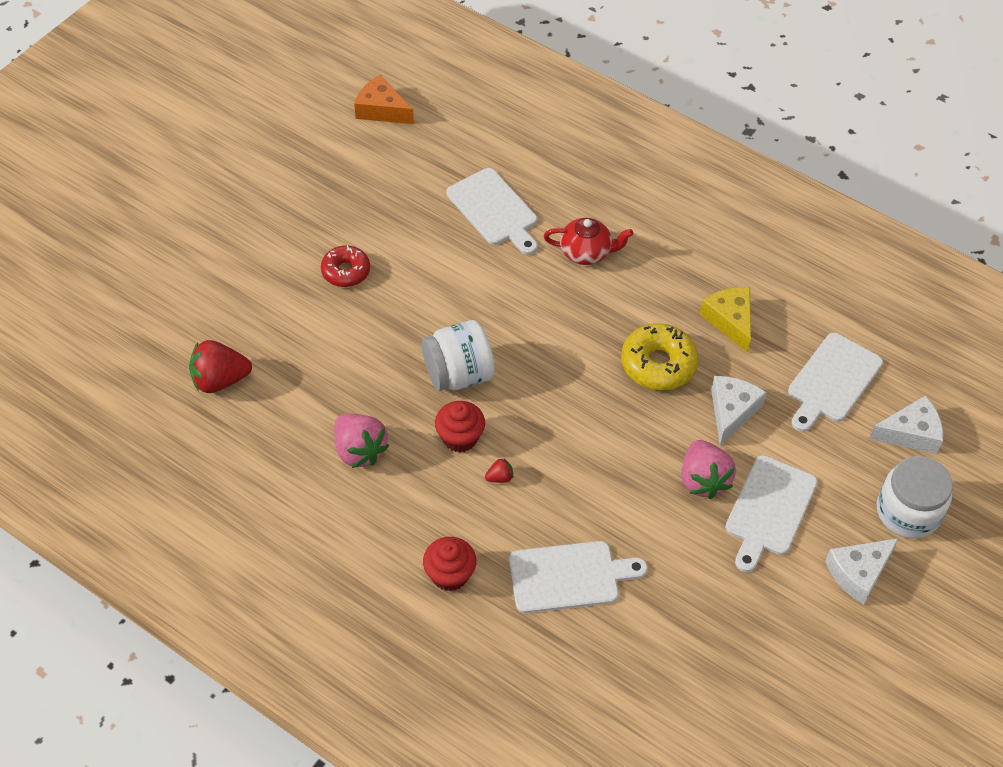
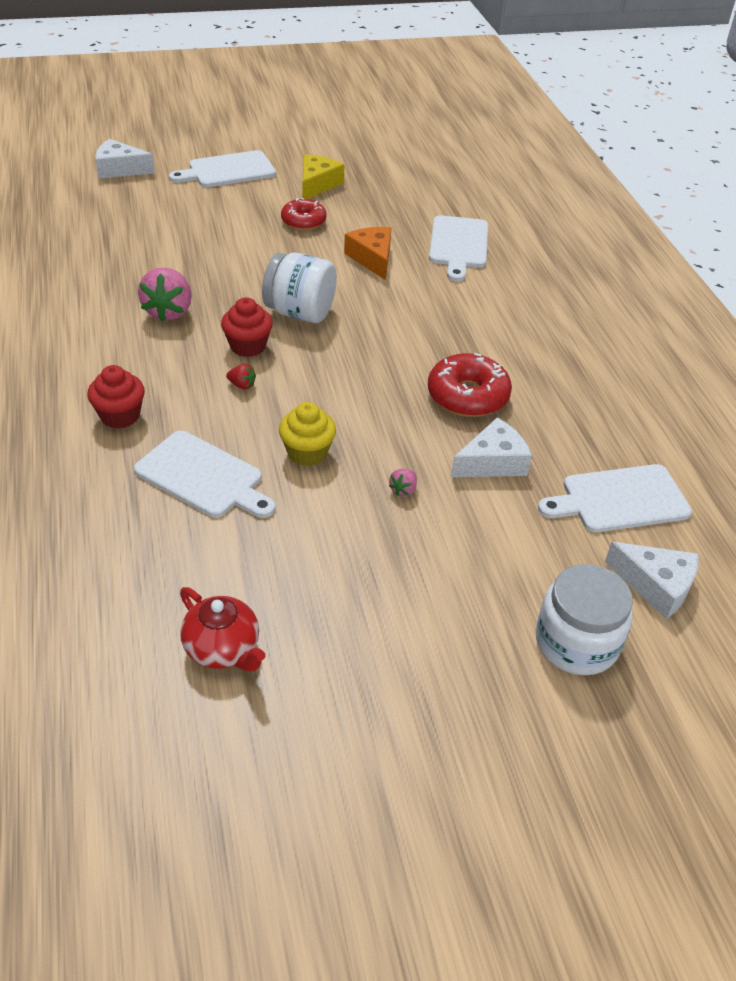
camera: 40 degrees right, 10 degrees down
red strawberry [189,340,252,393] -> none
orange cheese [354,75,414,124] -> orange cheese moved to [344,227,391,280]
red teapot [543,218,633,265] -> red teapot moved to [180,587,266,671]
yellow donut [621,323,699,390] -> red donut [428,353,512,417]
pink strawberry [681,440,736,499] -> pink strawberry [389,469,417,496], size x0.45
yellow cheese [700,287,751,353] -> yellow cheese moved to [303,154,344,199]
white cutting board [725,455,818,572] -> white cutting board moved to [169,150,276,187]
white cheese [825,538,899,605] -> white cheese moved to [95,139,155,179]
none -> yellow cupcake [279,402,336,466]

